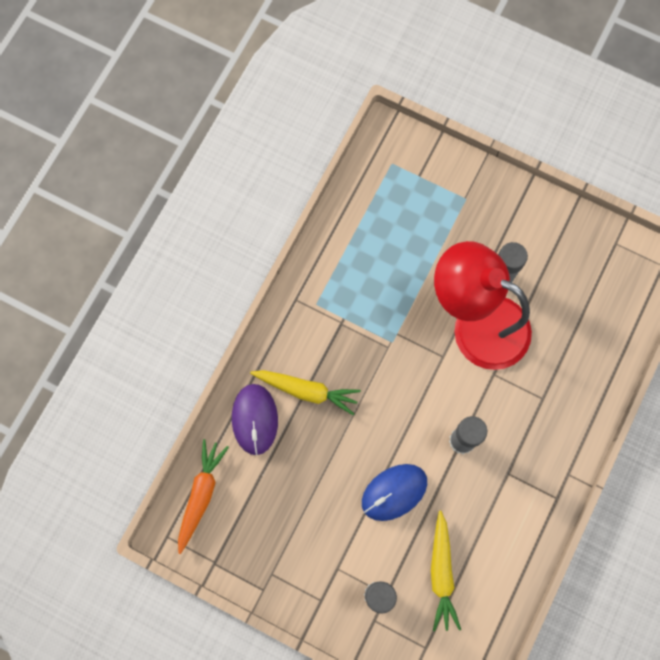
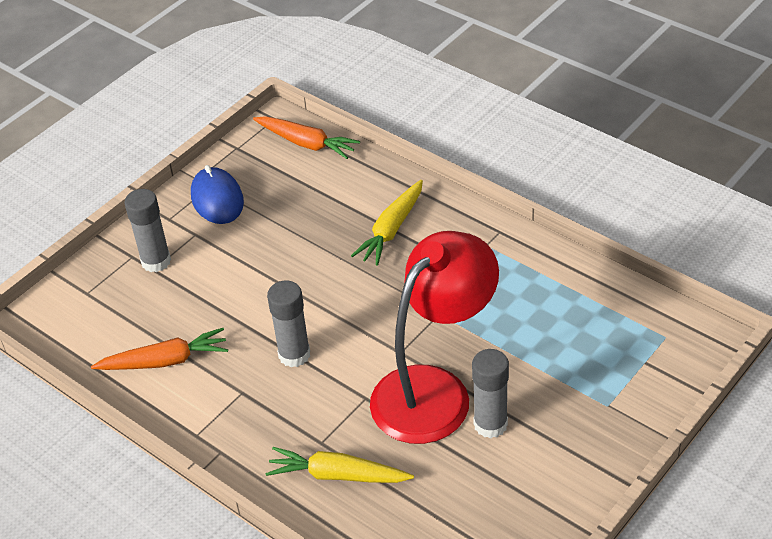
camera: 105 degrees right, 30 degrees down
purple mouse [232,384,278,455] -> none
blue mouse [362,464,427,521] -> blue mouse moved to [191,165,244,224]
yellow carrot [431,511,461,631] -> yellow carrot moved to [265,447,414,483]
none -> orange carrot [91,328,228,370]

